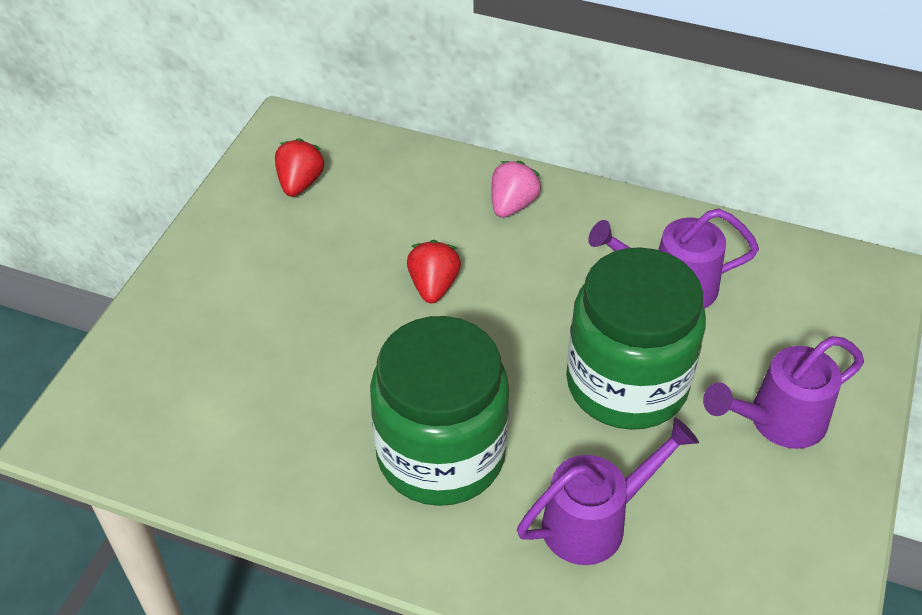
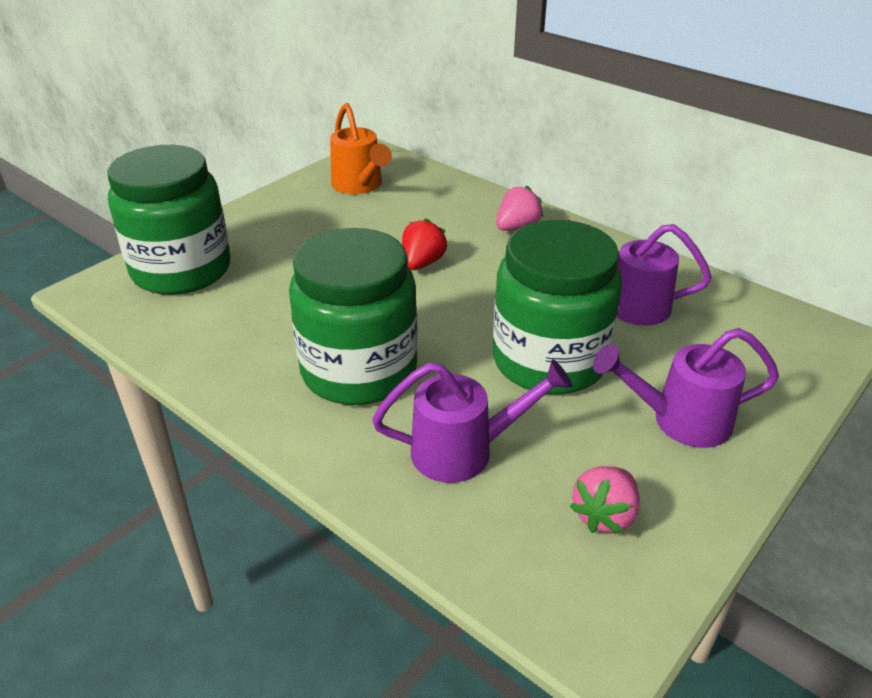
camera: 20 degrees right, 10 degrees down
red strawberry [275,138,324,197] -> orange watering can [330,103,392,194]
none -> green jar [108,145,231,295]
none -> pink strawberry [569,466,640,534]

